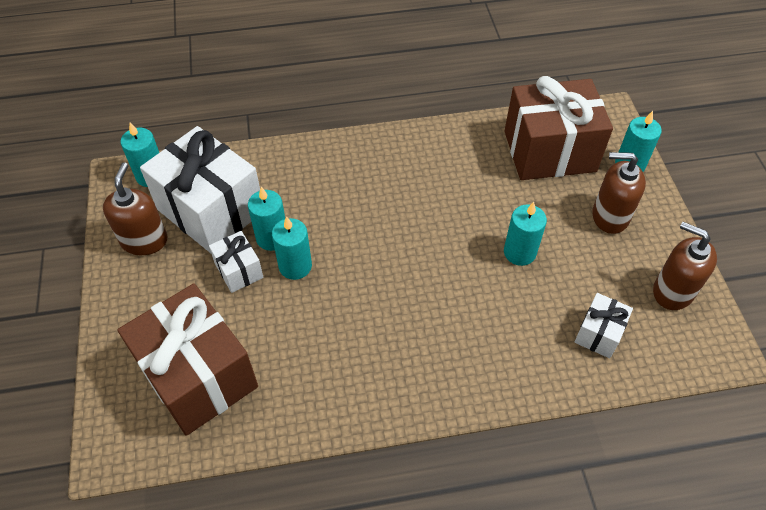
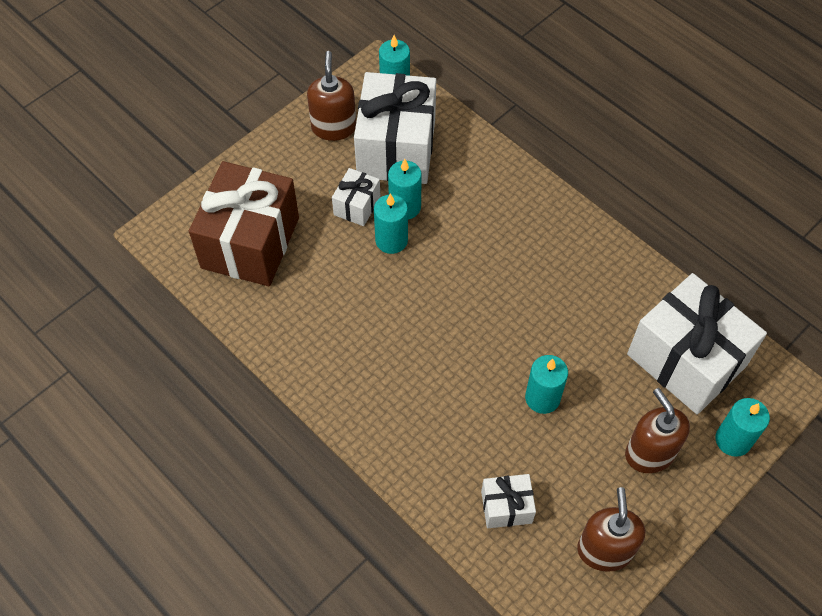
camera: 55 degrees right, 5 degrees up
brown soap dispenser [103,162,168,255] -> brown soap dispenser turned 60 degrees counterclockwise [307,51,356,141]
brown gift [504,76,613,180] -> white gift [627,273,767,414]

